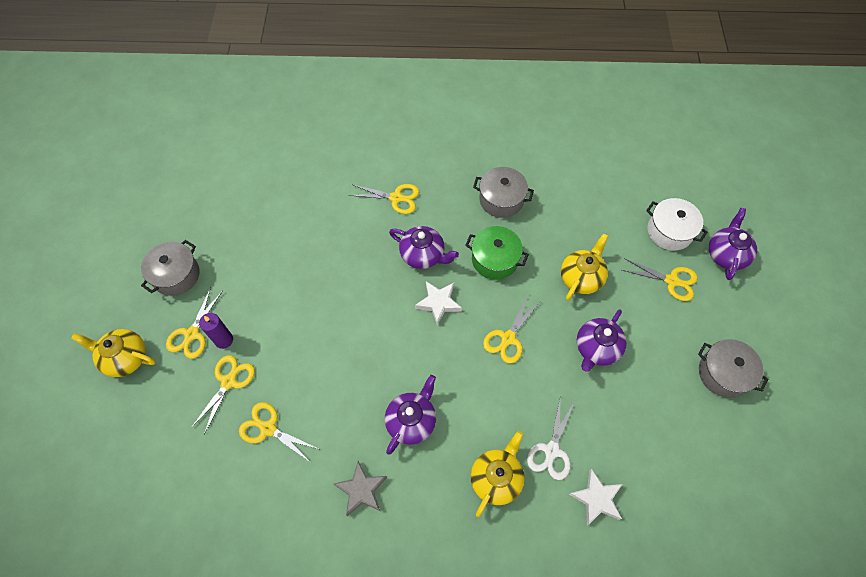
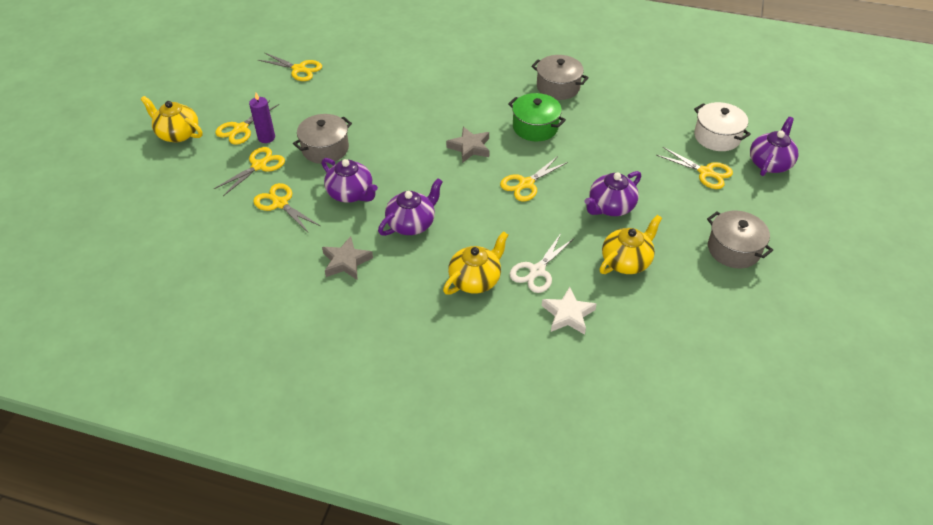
camera: 15 degrees right, 15 degrees down
grey pot [141,240,200,296] -> grey pot moved to [293,114,352,164]
yellow scissors [349,184,419,214] -> yellow scissors moved to [258,53,322,81]
purple teapot [389,226,459,269] -> purple teapot moved to [321,158,378,203]
white star [415,281,462,326] -> grey star [446,127,489,163]
yellow teapot [561,233,608,301] -> yellow teapot moved to [599,215,662,274]

